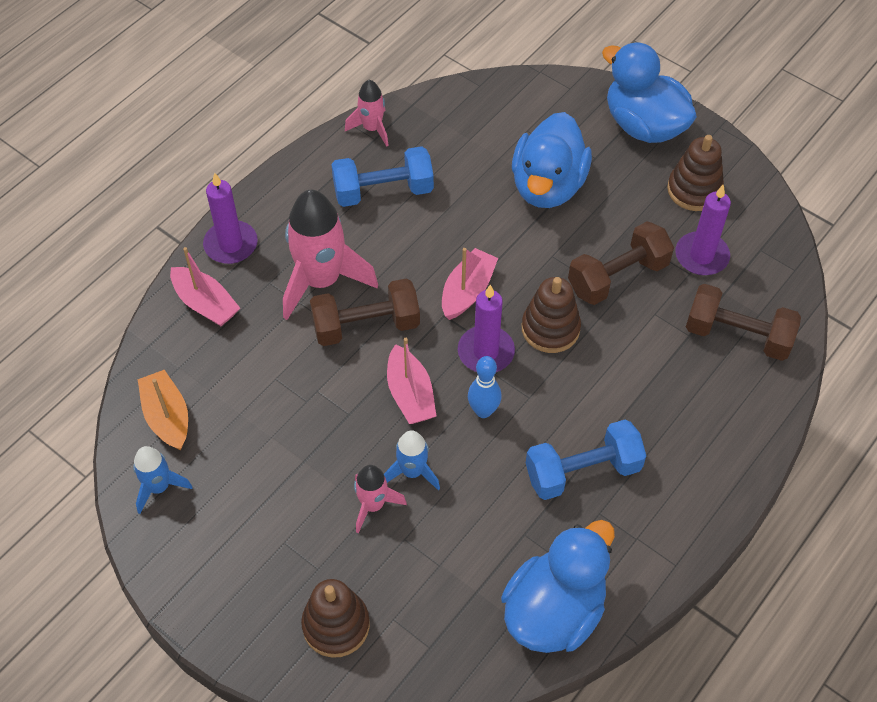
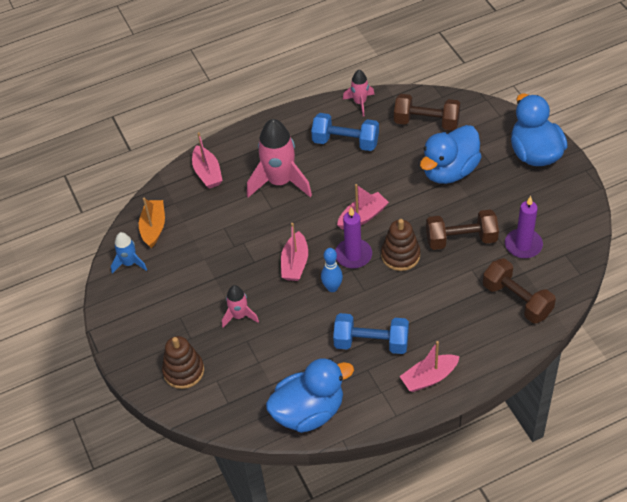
camera: 30 degrees right, 5 degrees down
purple candle [203,172,258,264] -> none
brown dumbbell [310,278,420,346] -> brown dumbbell moved to [394,94,460,130]
blue rocket [384,430,440,490] -> none
brown stacking toy [667,135,724,211] -> none
none -> pink boat [400,341,460,392]

